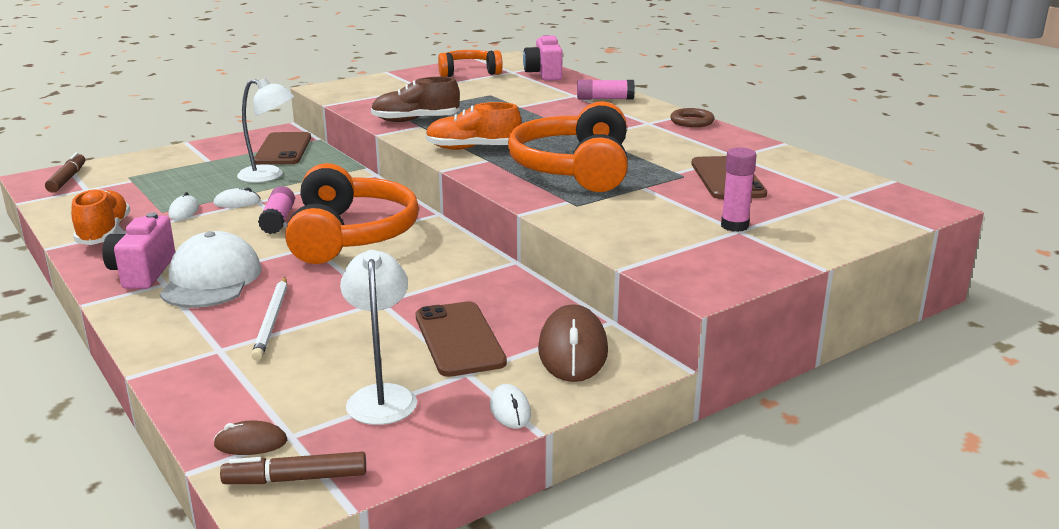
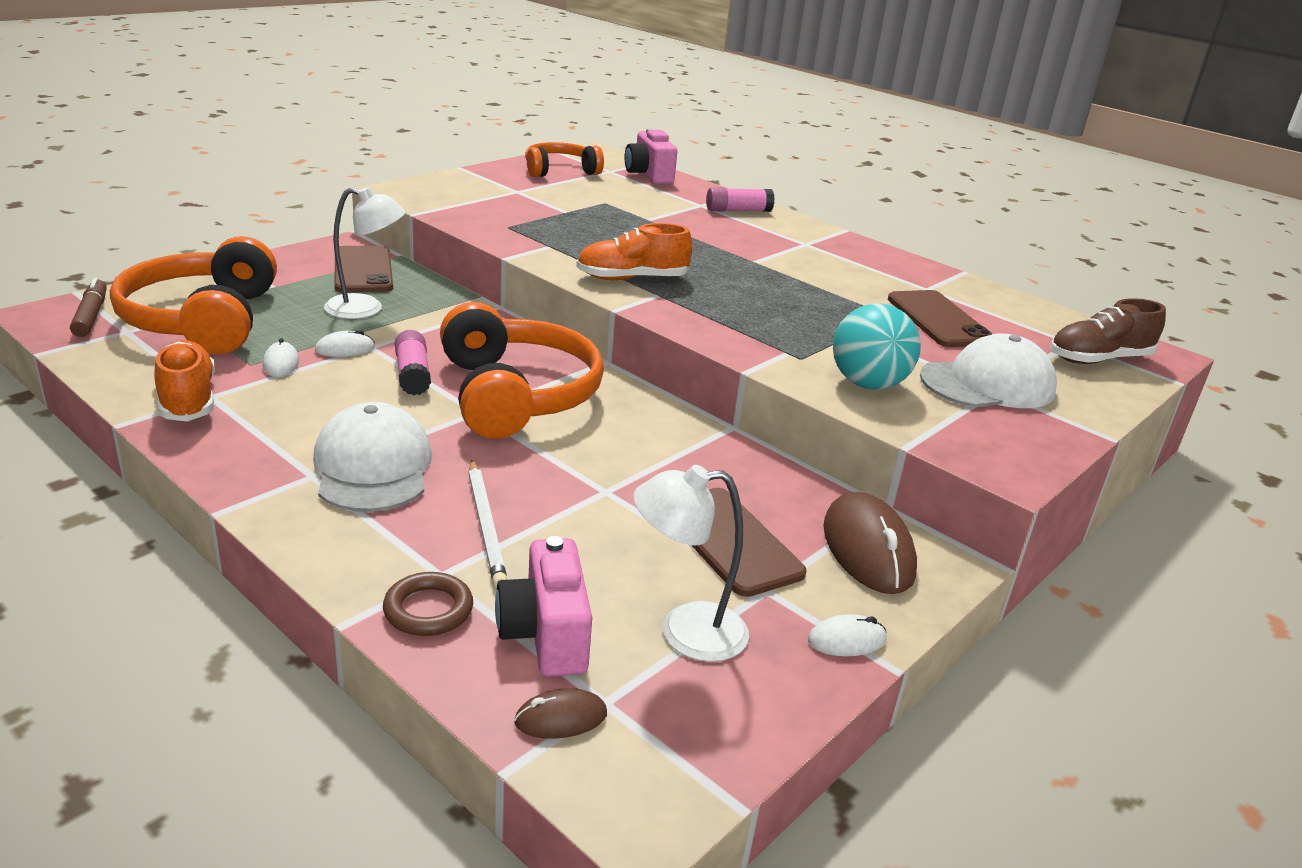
camera: 15 degrees left, 5 degrees up
pink camera [102,212,175,289] -> pink camera moved to [495,536,592,677]
brown marker [220,452,366,484] -> none
white lamp [340,250,417,425] -> white lamp turned 75 degrees counterclockwise [634,465,749,662]
brown shoe [371,77,460,122] -> brown shoe moved to [1050,298,1166,364]
white mouse [490,384,531,429] -> white mouse turned 75 degrees counterclockwise [808,614,887,656]
orange headphones [508,101,628,192] -> orange headphones moved to [110,236,277,354]
brown ring [670,108,715,127] -> brown ring moved to [383,572,473,636]
pink glue stick [721,147,757,232] -> white cap [920,333,1057,408]
none -> turquoise ball [833,303,921,390]

